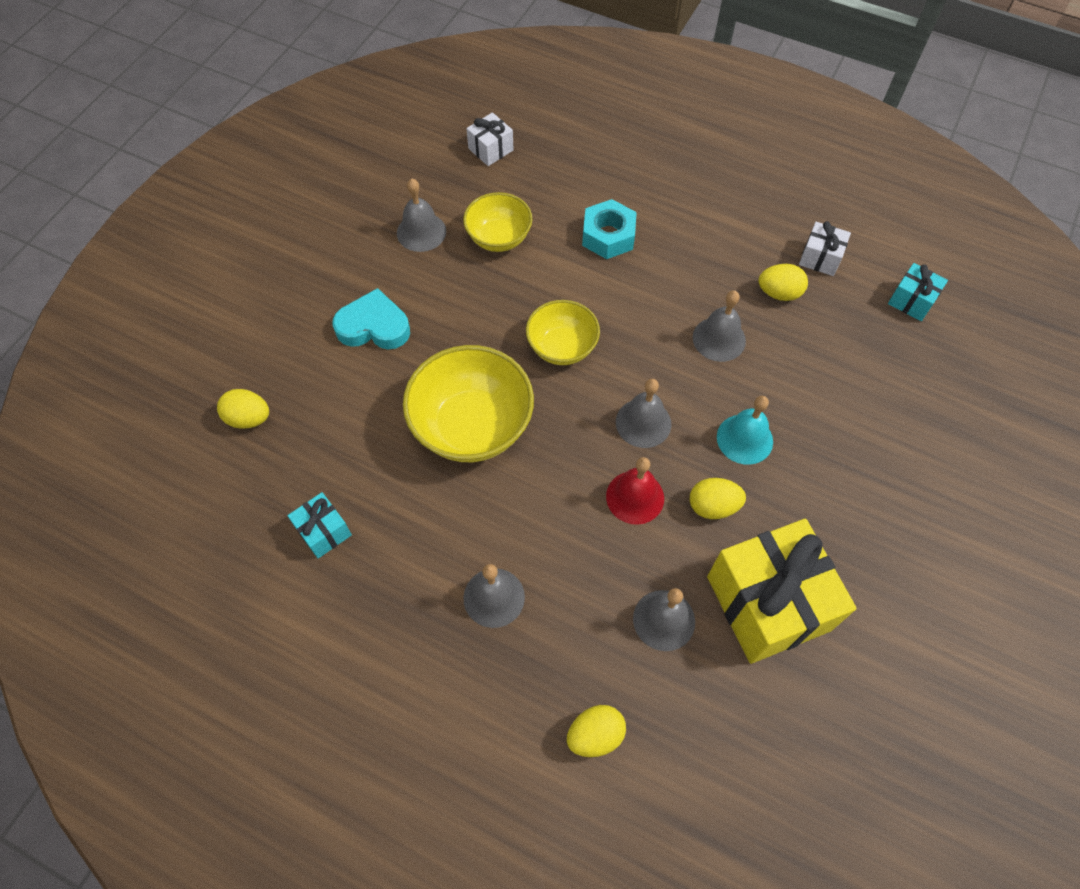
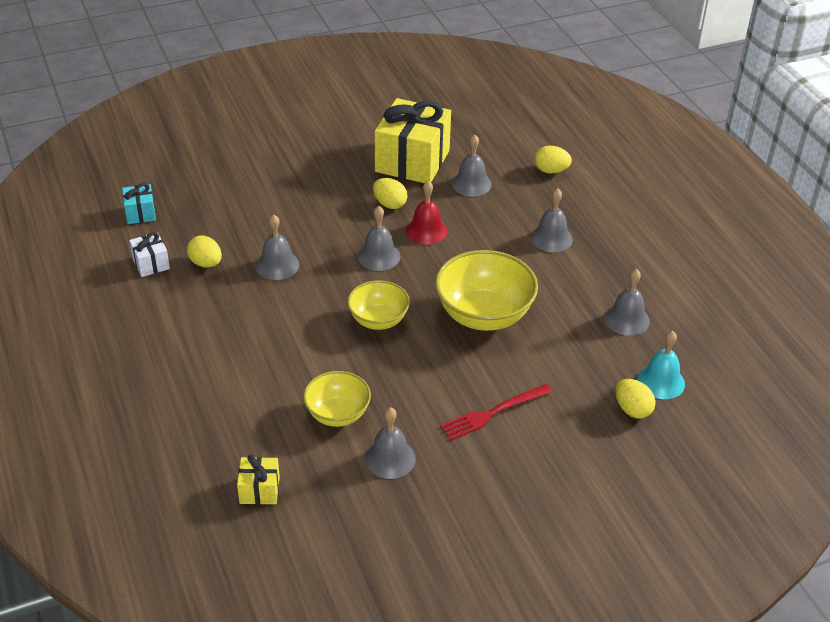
camera: 140 degrees left, 20 degrees down
turquoise gift [288,492,352,558] -> grey bell [604,269,650,336]
turquoise heart [333,288,410,349] -> red fork [440,384,552,441]
white gift [467,112,514,166] -> yellow gift [237,454,280,505]
turquoise nut [582,199,637,259] -> none
turquoise bell [717,396,773,465] -> turquoise bell moved to [637,330,685,399]

